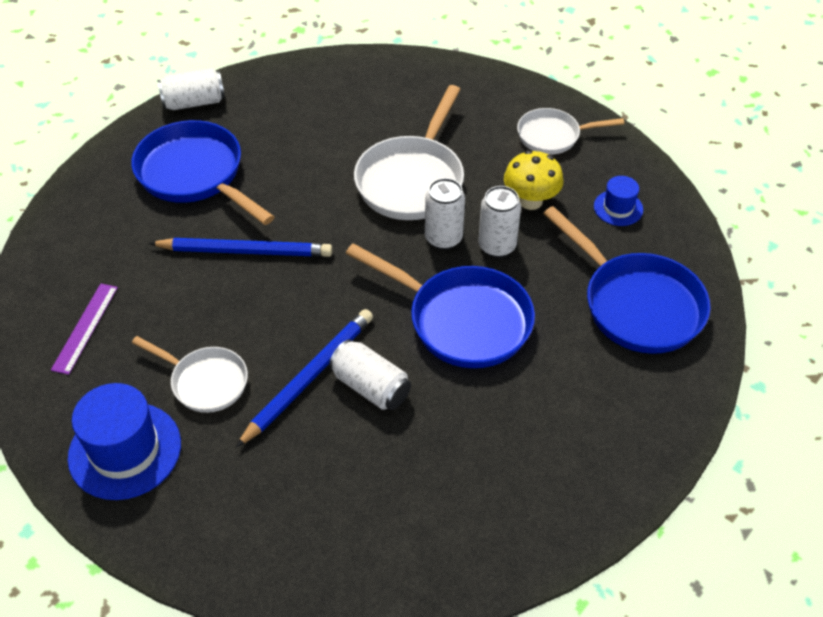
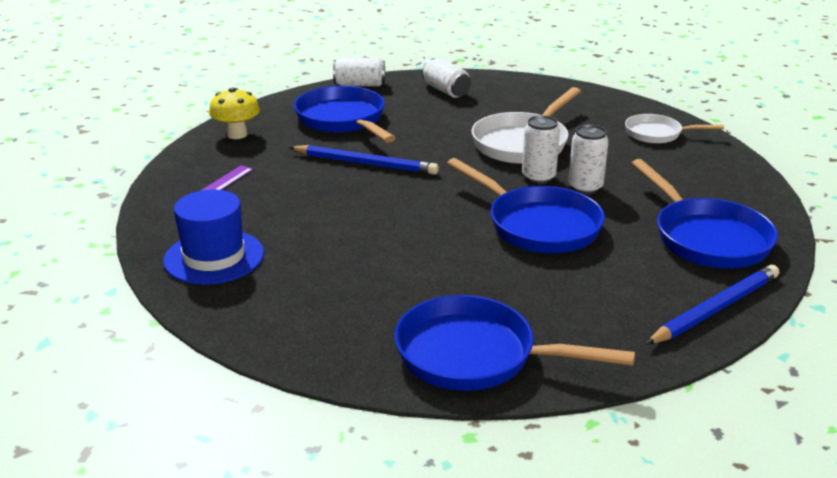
camera: 15 degrees right, 20 degrees down
white pan [132,336,248,413] -> none
blue pencil [236,309,373,447] -> blue pencil moved to [646,265,779,345]
white can [329,339,411,410] -> white can moved to [422,58,471,98]
yellow mushroom [504,150,564,210] -> yellow mushroom moved to [209,88,260,139]
blue hat [594,176,643,226] -> none
none -> blue pan [394,295,635,391]

